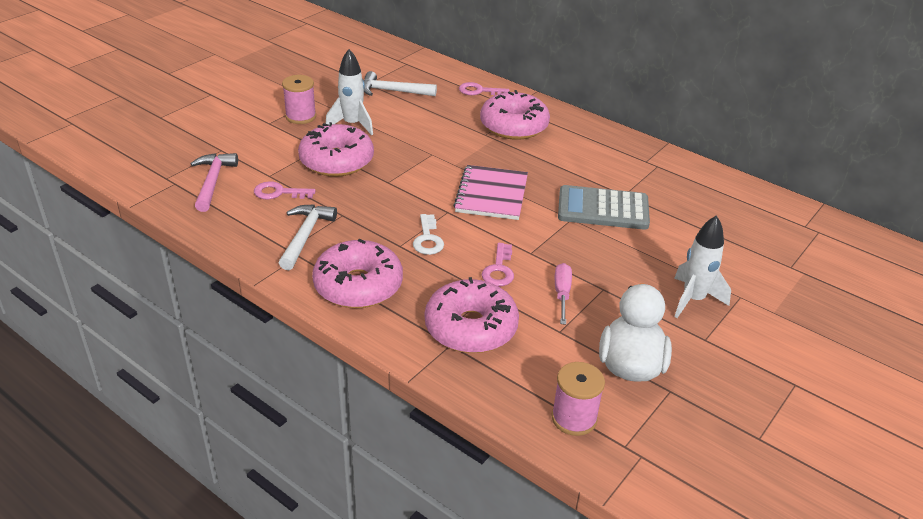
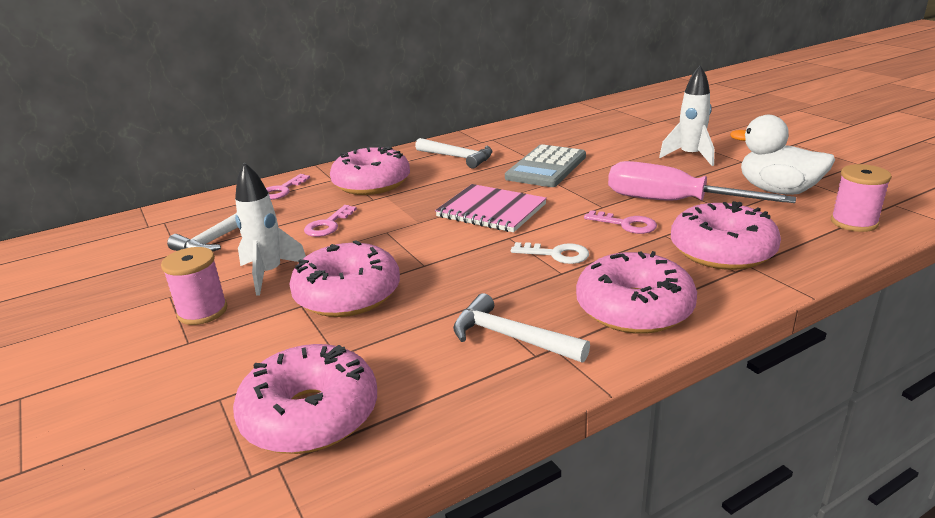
camera: 65 degrees left, 10 degrees down
pink hammer [190,153,238,212] -> pink donut [233,344,377,454]
pink key [254,181,316,199] -> pink key moved to [304,205,357,237]
pink screwdriver [555,263,572,325] -> pink screwdriver [608,161,796,203], size x2.04
none -> white hammer [415,138,493,169]

